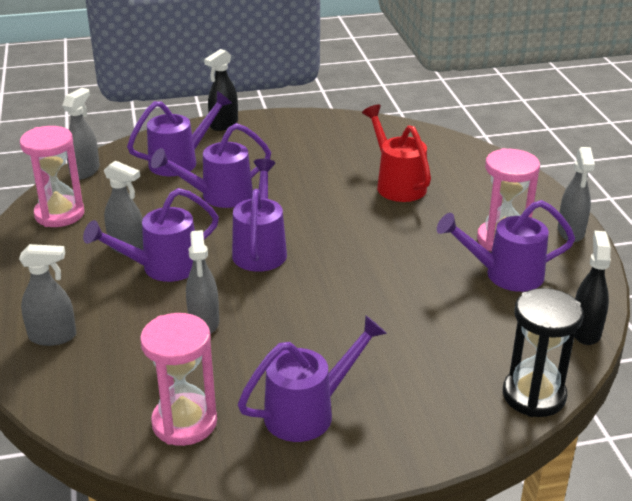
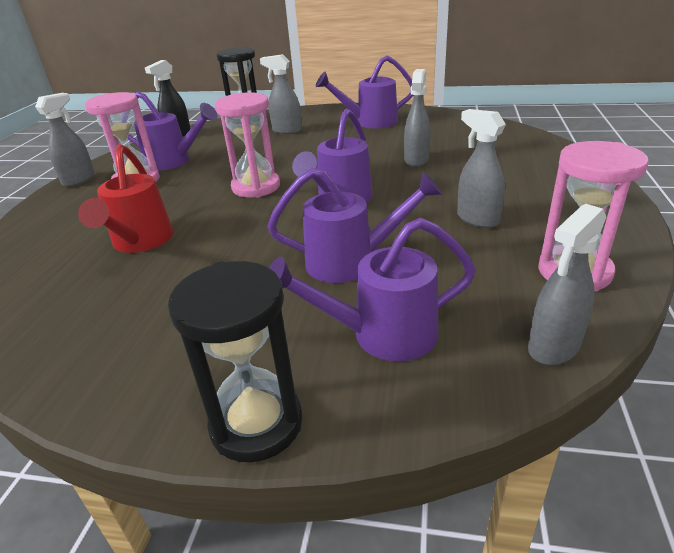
camera: 155 degrees left, 0 degrees up
grey spray bottle [19,244,76,346] -> grey spray bottle moved to [260,54,302,134]
purple watering can [83,188,219,282] -> none
pink hourglass [140,313,217,446] -> pink hourglass moved to [215,92,280,198]
black spray bottle [204,49,238,131] -> black hourglass [168,261,303,462]

